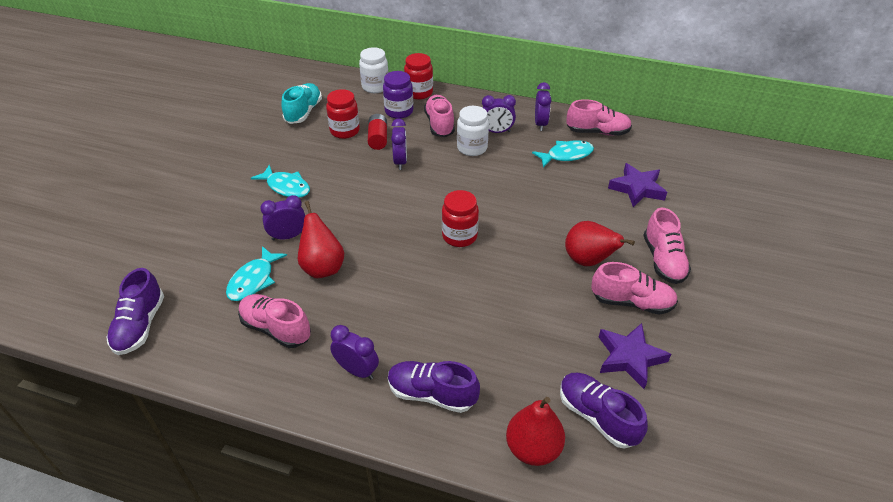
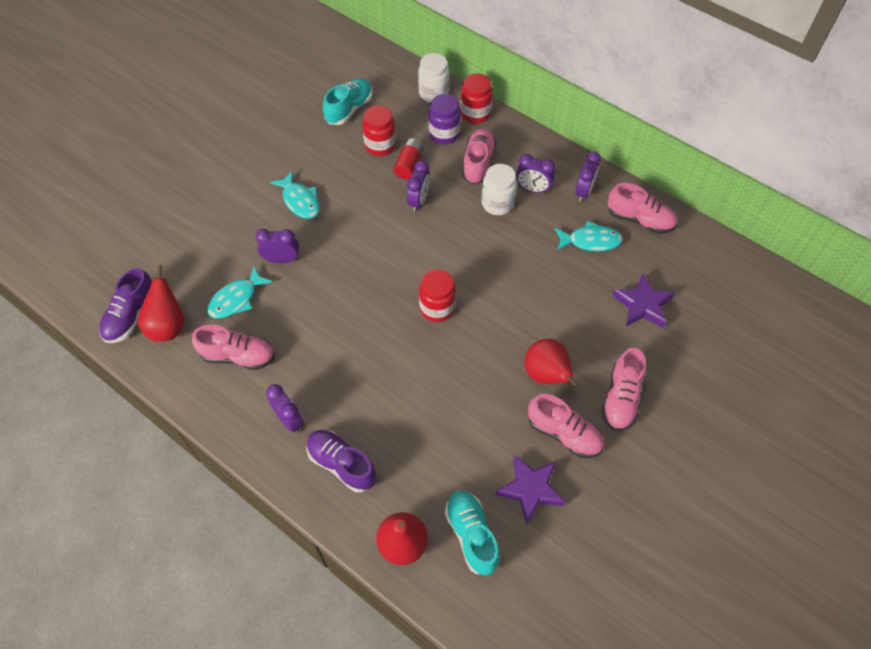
camera: 20 degrees right, 15 degrees up
pink shoe [238,294,311,348] -> pink shoe turned 135 degrees clockwise [192,325,275,370]
red pear [298,201,344,278] -> red pear moved to [137,264,185,342]
purple shoe [560,373,648,449] -> turquoise shoe [445,491,500,576]

